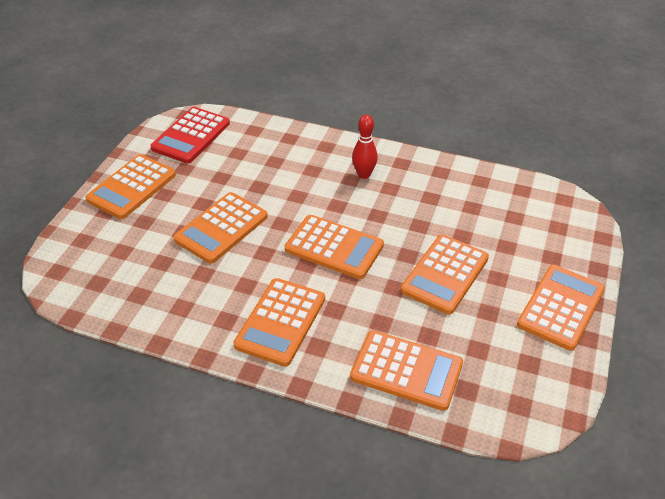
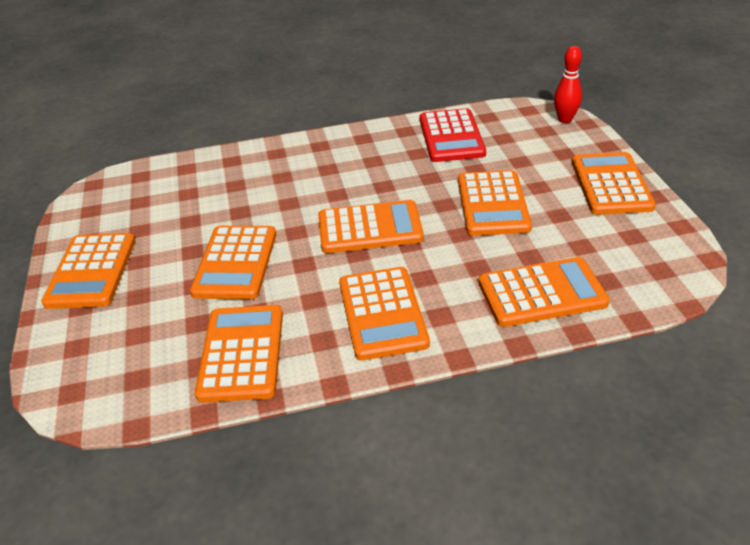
camera: 30 degrees left, 5 degrees down
red calculator [150,107,230,163] -> red calculator moved to [420,108,486,162]
red bowling pin [352,114,378,179] -> red bowling pin moved to [554,46,582,123]
none -> orange calculator [195,305,283,403]

